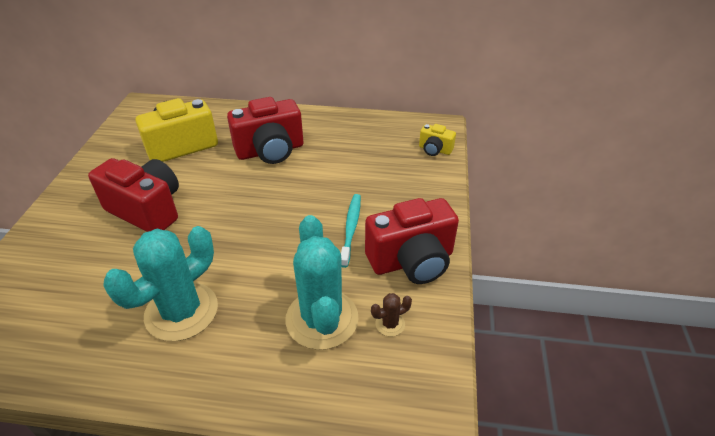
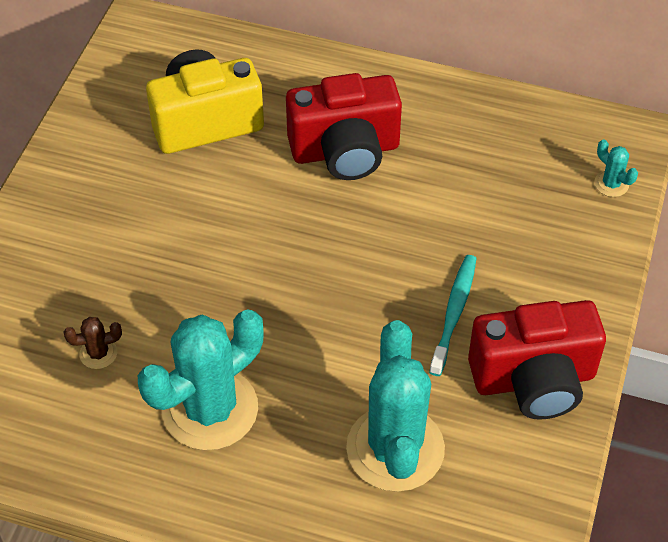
camera: 10 degrees right, 10 degrees up
red camera [88,158,179,232] -> none
brown cactus [371,293,412,336] -> brown cactus moved to [64,317,122,369]
yellow camera [419,124,456,156] -> turquoise cactus [594,139,638,197]

